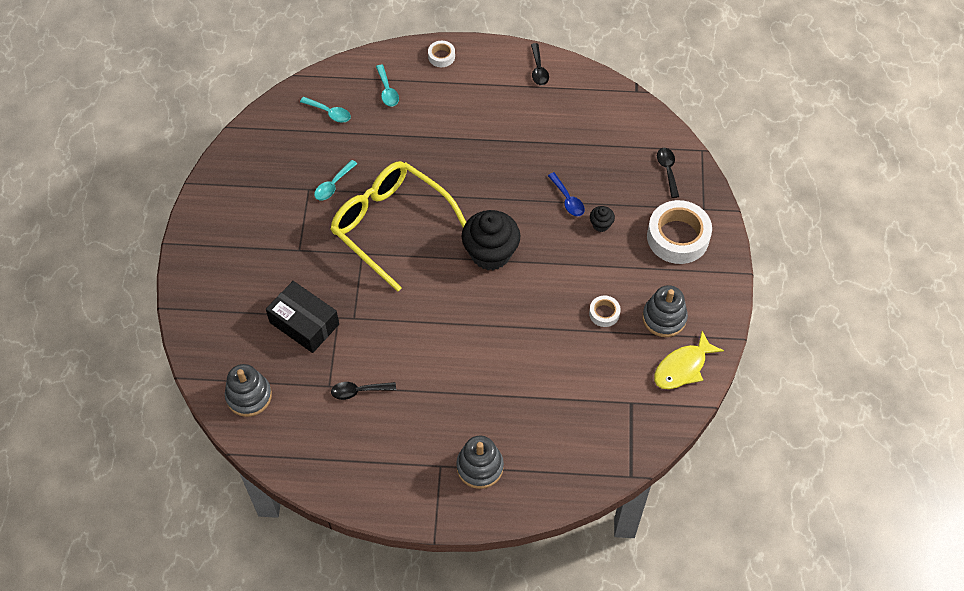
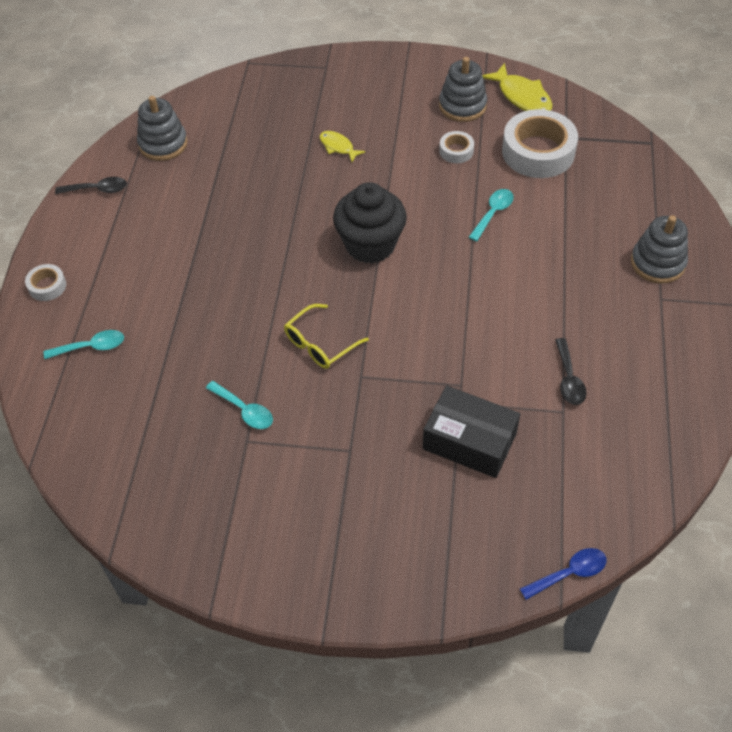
camera: 85 degrees left, 5 degrees down
grey stacking toy [225,364,272,417] -> grey stacking toy moved to [137,96,188,161]
black box [266,281,339,353] -> black box turned 75 degrees clockwise [423,385,520,478]
turquoise spoon [300,97,351,123] -> turquoise spoon moved to [468,189,514,242]
yellow glasses [330,161,466,292] -> yellow glasses [284,304,369,369], size x0.46
blue spoon [548,172,585,216] -> blue spoon moved to [520,548,607,600]
black cupcake [590,206,615,232] -> yellow fish [320,131,366,162]
white tape [647,200,712,264] -> white tape moved to [502,109,578,178]
black spoon [657,148,679,198] -> none

